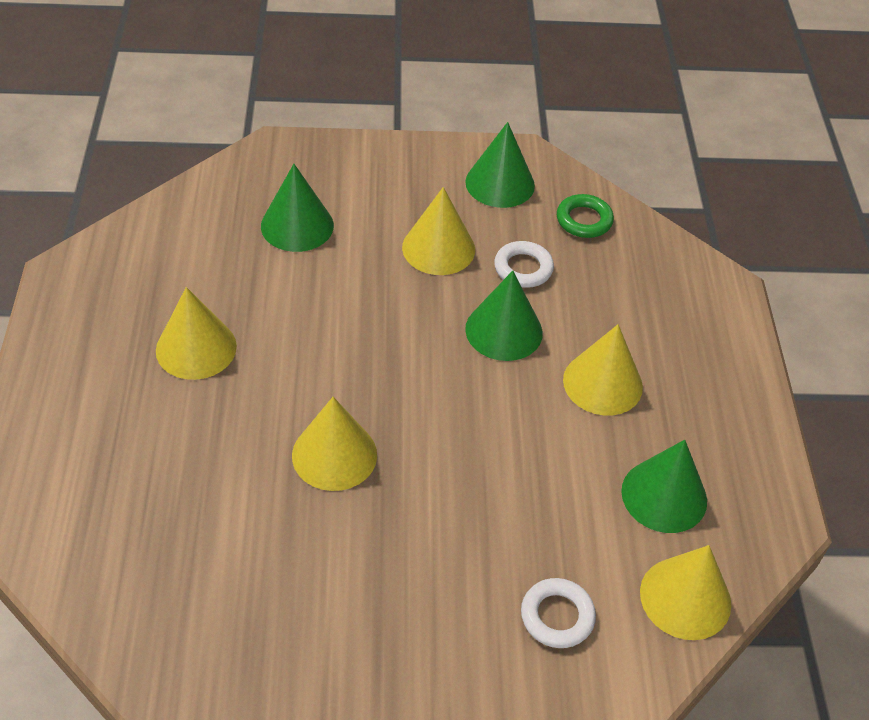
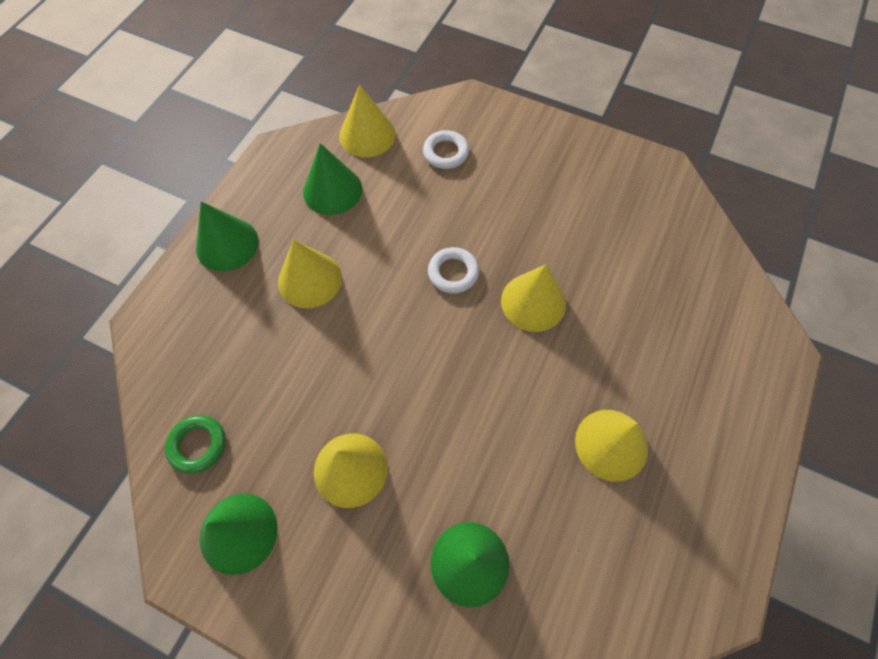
camera: 150 degrees left, 15 degrees up
green cone [465,271,543,361] -> green cone moved to [196,201,259,272]
white ring [494,241,554,288] -> white ring moved to [428,247,479,294]

